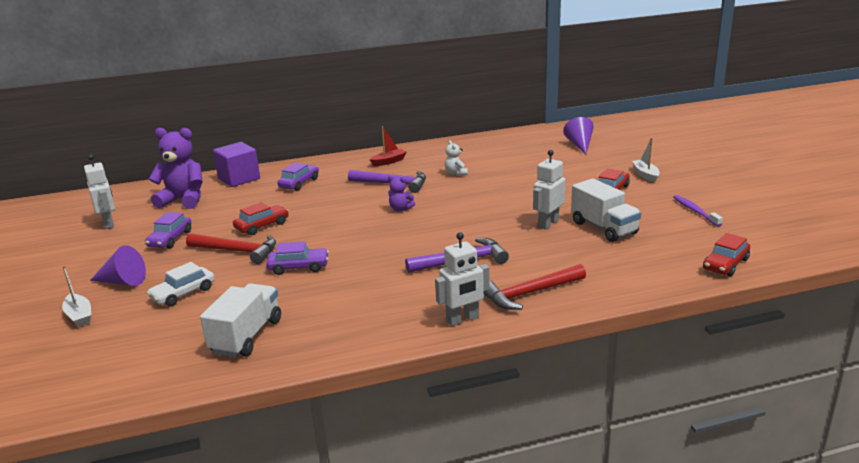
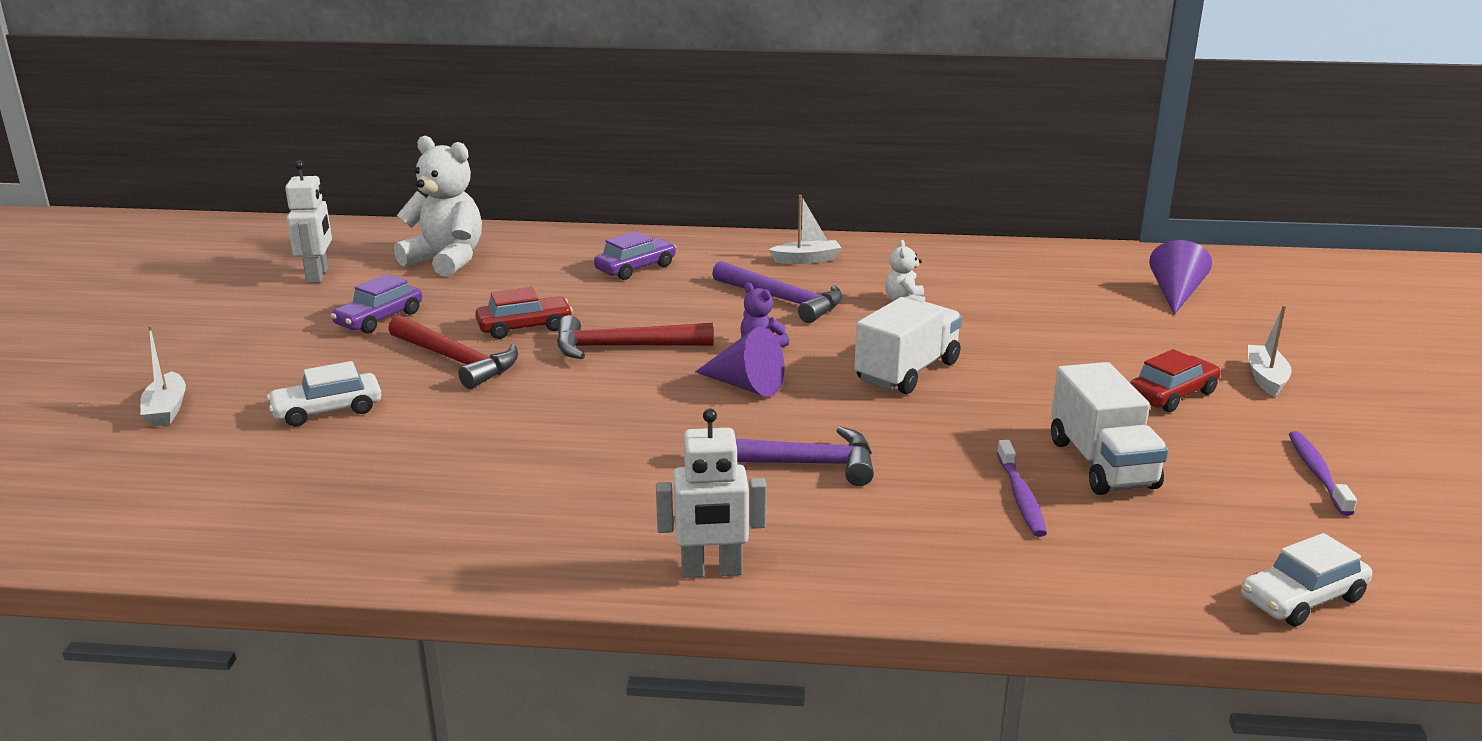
camera: 20 degrees right, 0 degrees up
purple cone [90,245,146,286] -> purple cone moved to [695,327,785,397]
purple teddy bear [149,128,203,209] -> white teddy bear [394,136,482,277]
white truck [200,283,281,357] -> white truck moved to [854,297,962,394]
purple cube [213,142,260,187] -> none
purple car [266,241,329,275] -> none
red boat [370,126,407,166] -> white boat [769,195,842,264]
red hammer [484,264,586,310] -> red hammer moved to [557,315,714,359]
white robot [533,150,566,229] -> none
red car [703,233,750,277] -> white car [1241,533,1372,626]
none -> purple toothbrush [997,440,1047,537]

